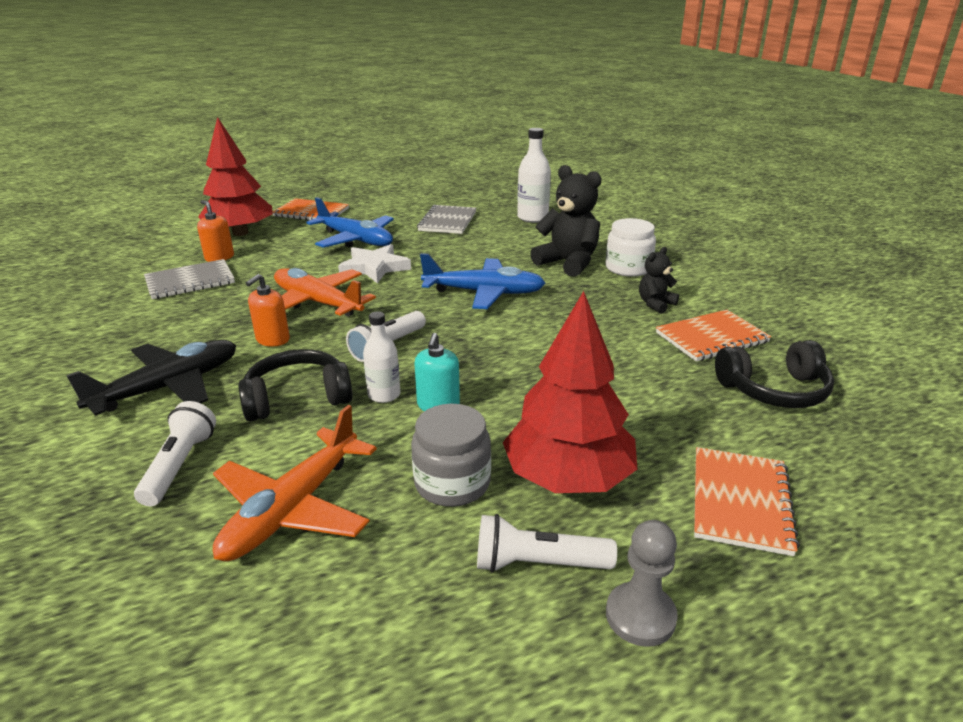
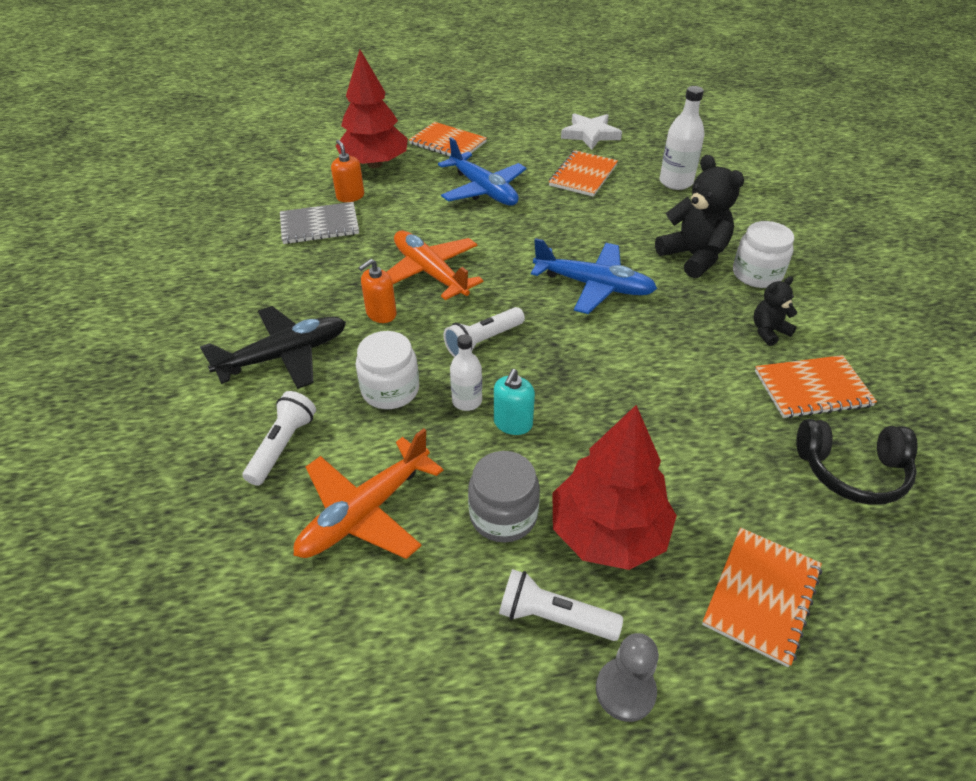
camera: 15 degrees right, 15 degrees up
black headphones [238,349,353,421] -> white jar [356,331,419,409]
white star [338,244,411,283] -> white star moved to [561,113,622,150]
grey notebook [417,205,476,234] -> orange notebook [549,150,618,197]

